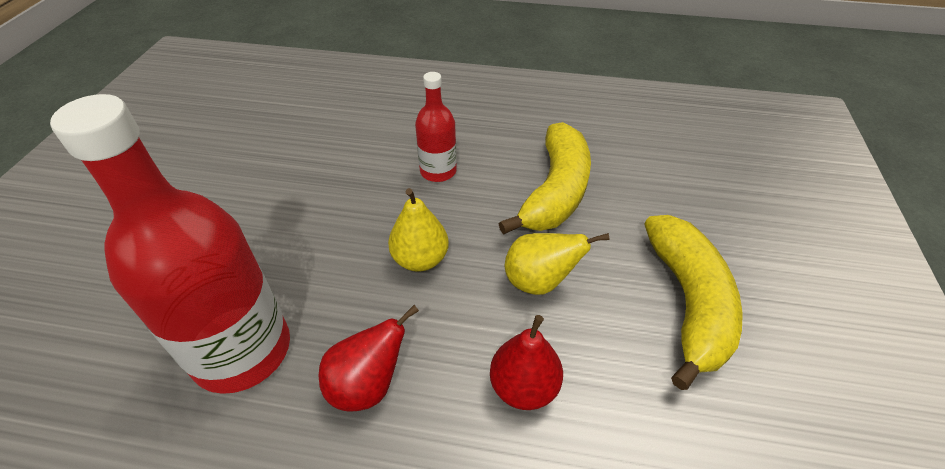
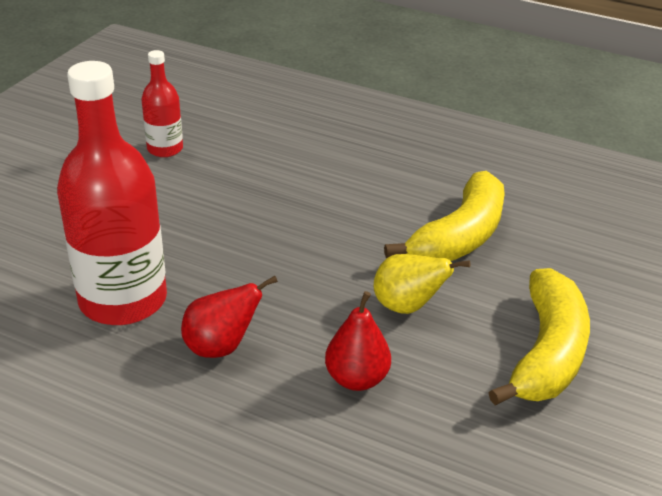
camera: 15 degrees right, 10 degrees down
yellow pear [388,188,449,272] -> none
red bottle [415,72,457,182] -> red bottle moved to [142,50,183,157]

